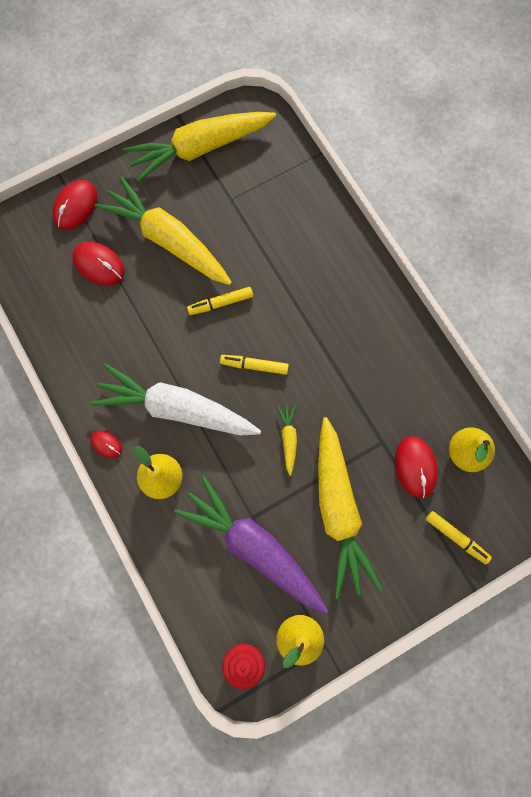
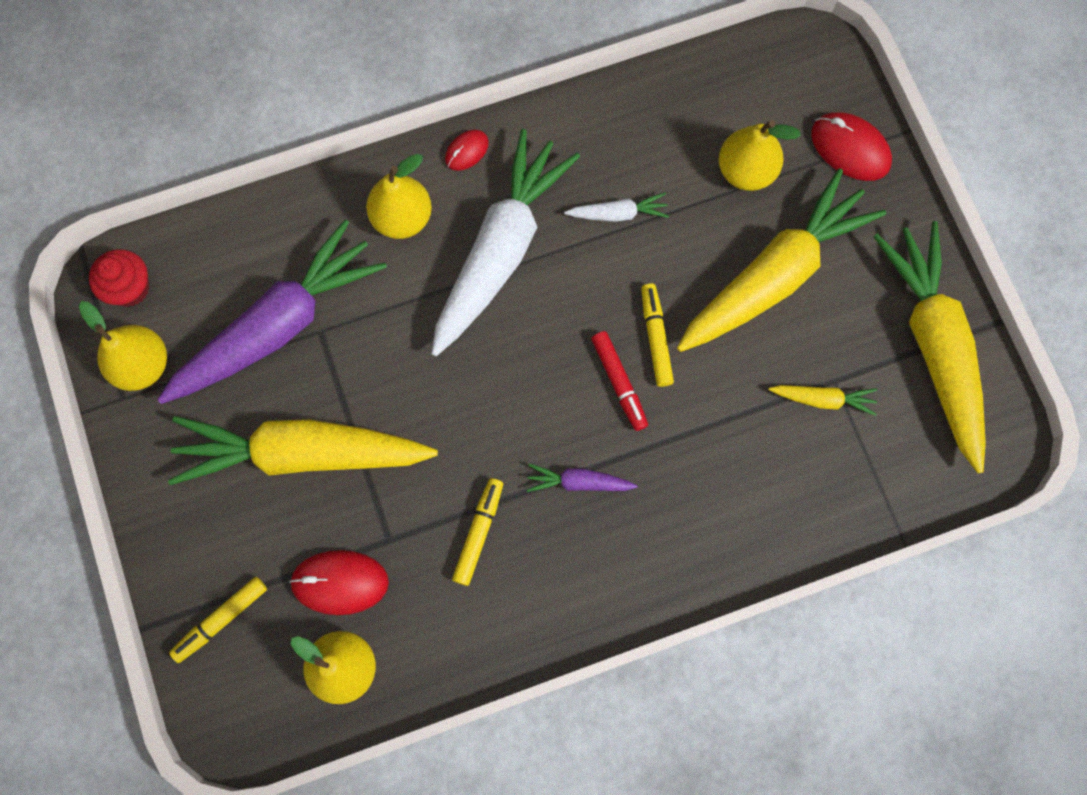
camera: 100 degrees right, 0 degrees up
red mouse [73,242,125,286] -> yellow pear [719,120,801,191]
yellow marker [220,355,289,375] -> yellow marker moved to [452,478,503,586]
yellow carrot [277,405,297,476] -> yellow carrot moved to [768,385,878,416]
none -> purple carrot [527,464,638,492]
none -> white carrot [564,192,669,222]
none -> red marker [591,331,648,431]

